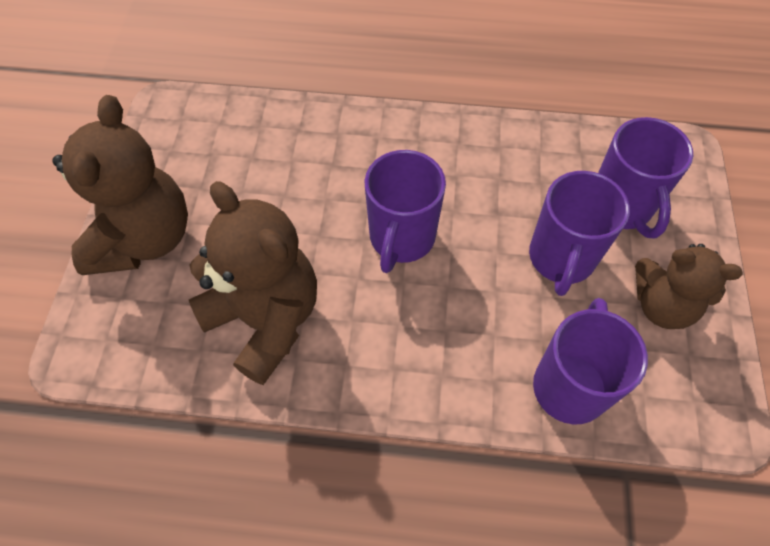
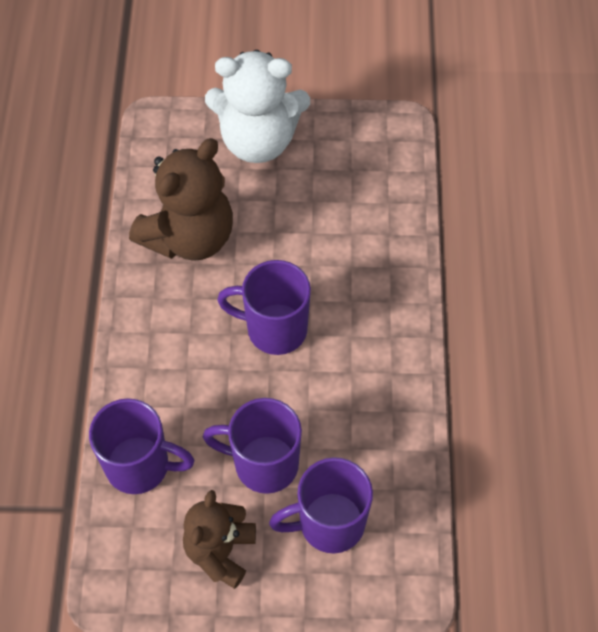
camera: 85 degrees right, 0 degrees up
brown teddy bear [52,95,188,275] -> white teddy bear [205,50,310,163]

